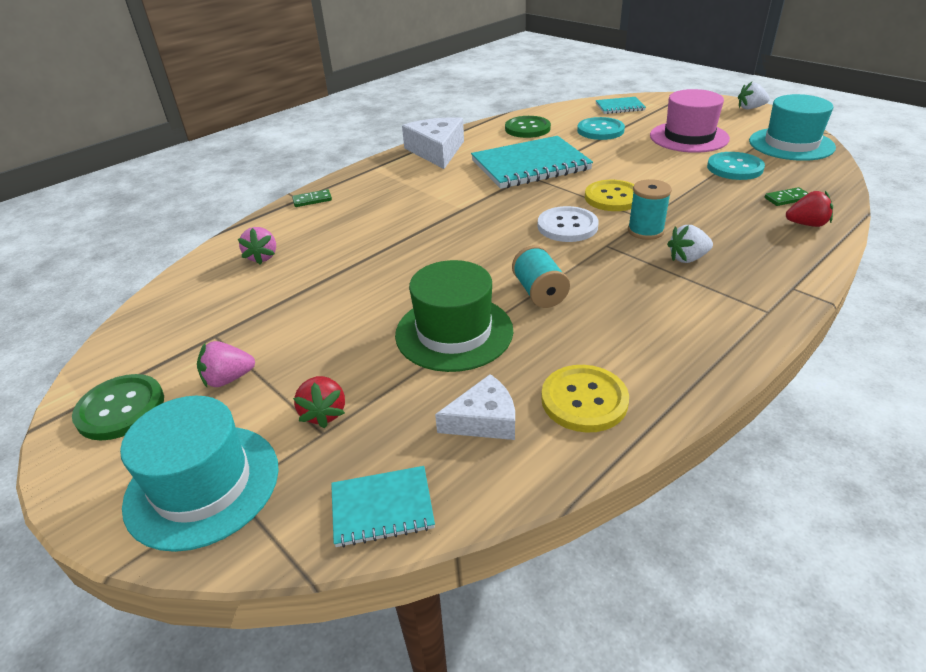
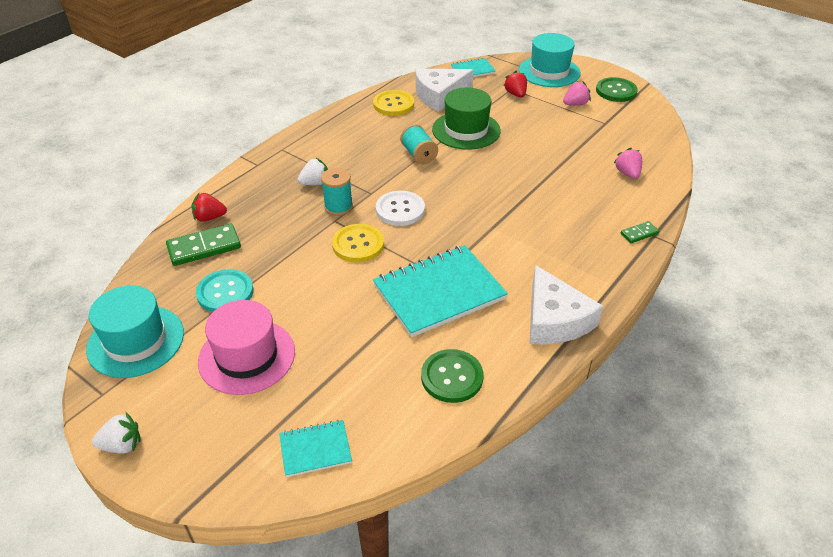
camera: 170 degrees right, 5 degrees up
white cheese [435,374,515,440] -> white cheese [416,69,473,112], size x1.63
turquoise button [577,117,625,140] -> none
green domino [765,187,808,206] -> green domino [166,224,241,266], size x1.89

